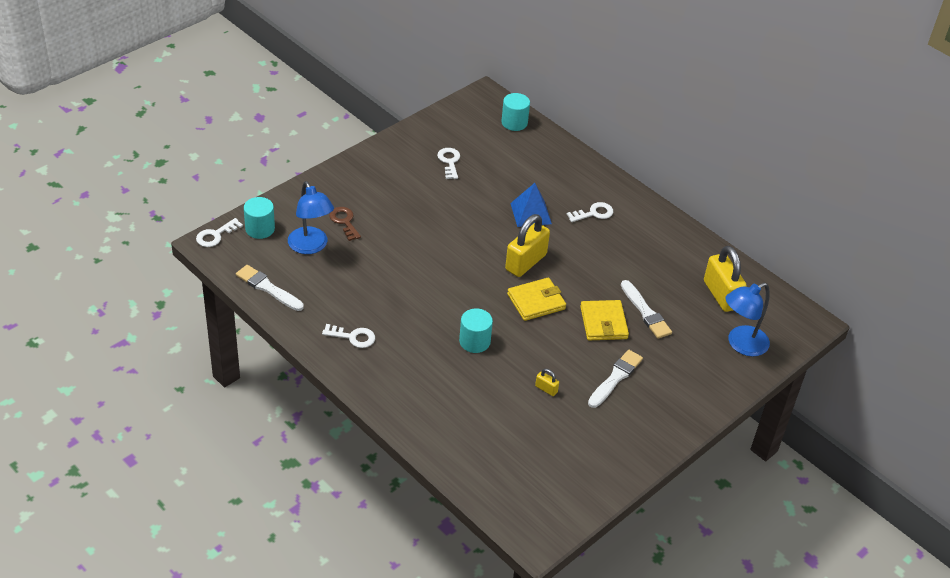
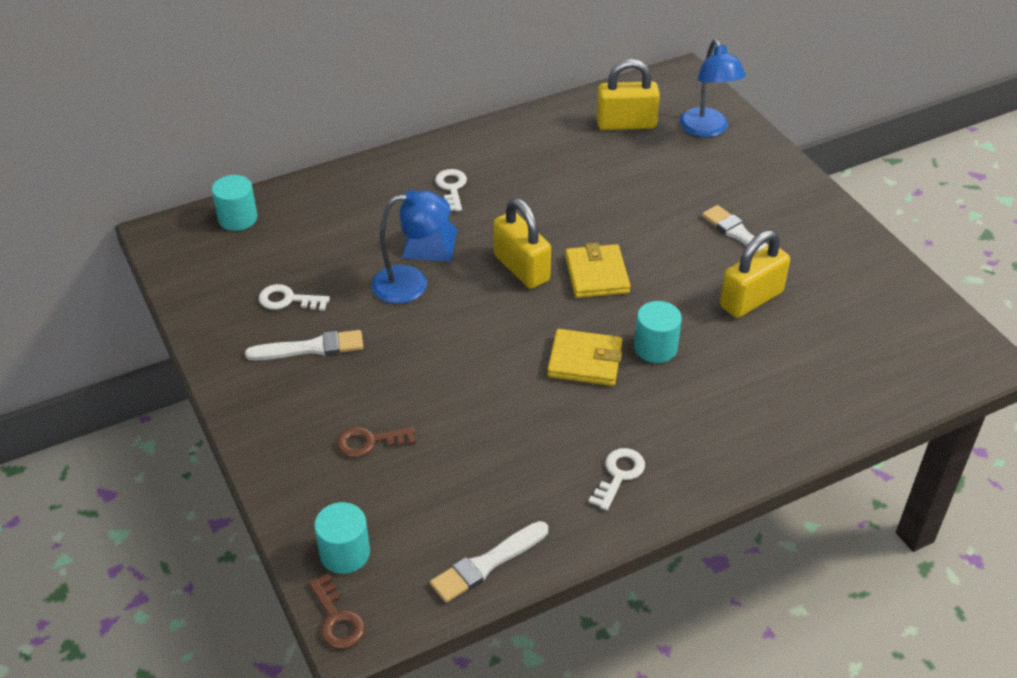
camera: 70 degrees left, 0 degrees up
white key [196,218,243,247] -> brown key [309,574,365,649]
blue lamp [288,181,334,254] -> blue lamp moved to [371,190,450,304]
yellow padlock [535,369,559,396] -> yellow padlock [720,230,790,318], size x2.30
yellow wallet [580,300,629,340] -> yellow wallet moved to [547,329,622,386]
white brush [621,280,672,339] -> white brush moved to [245,330,363,360]

